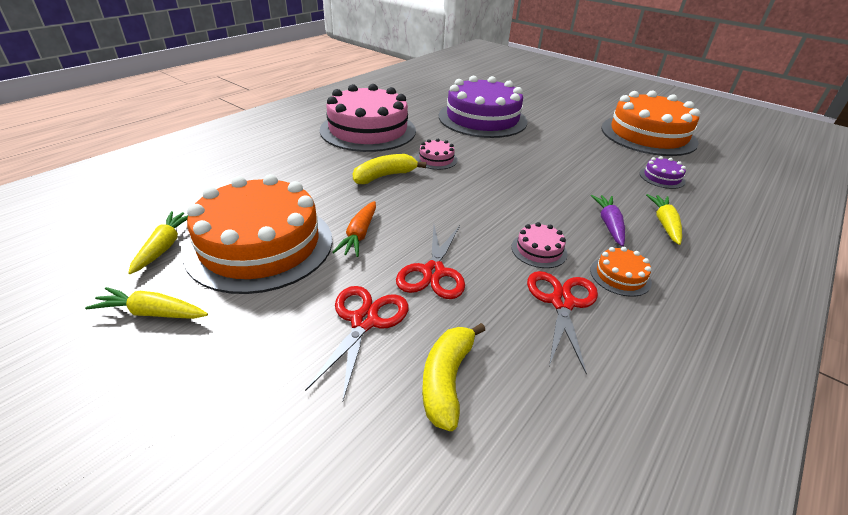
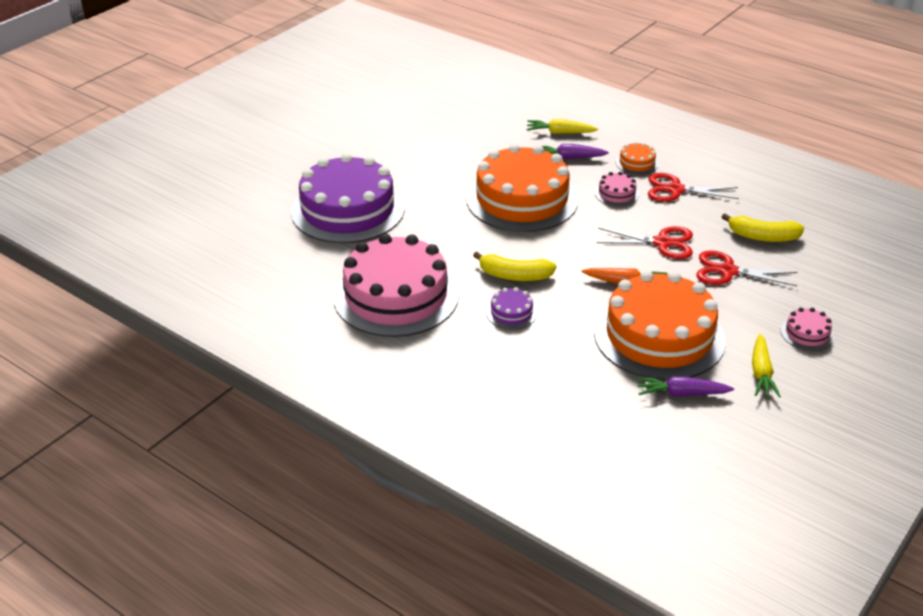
camera: 90 degrees left, 0 degrees up
yellow carrot [128,211,188,274] -> purple carrot [637,376,734,396]
yellow banana [352,154,426,184] -> yellow banana turned 45 degrees counterclockwise [473,252,556,281]
pink cake [415,139,458,170] -> pink cake moved to [781,307,834,351]
orange cake [601,91,700,156] -> orange cake moved to [466,144,578,232]
purple cake [640,156,686,189] -> purple cake moved to [486,287,537,330]

